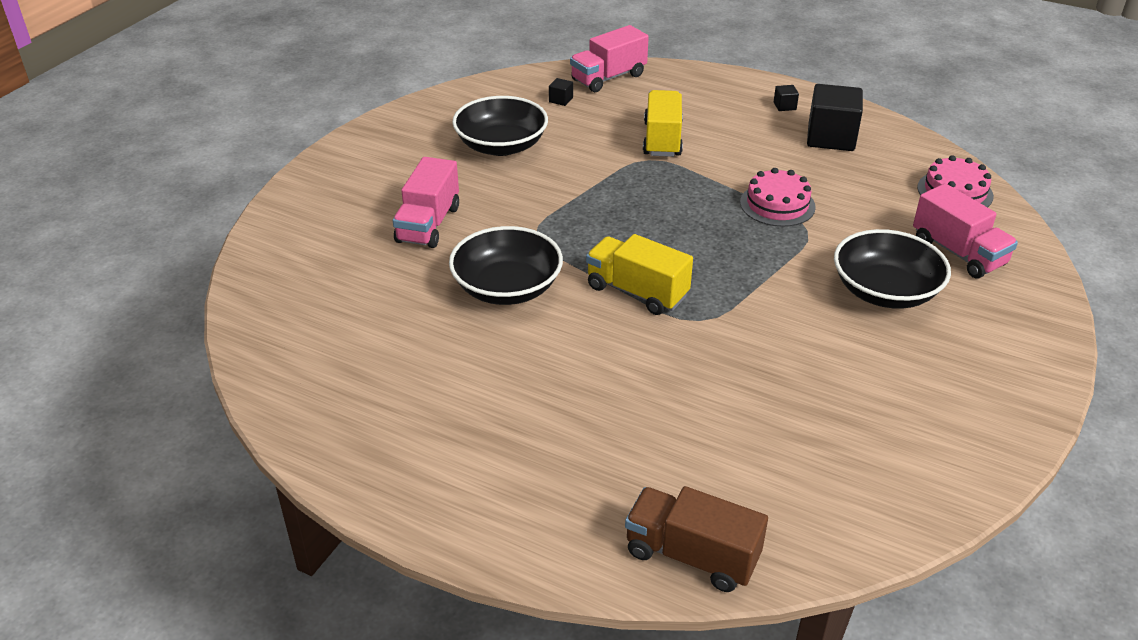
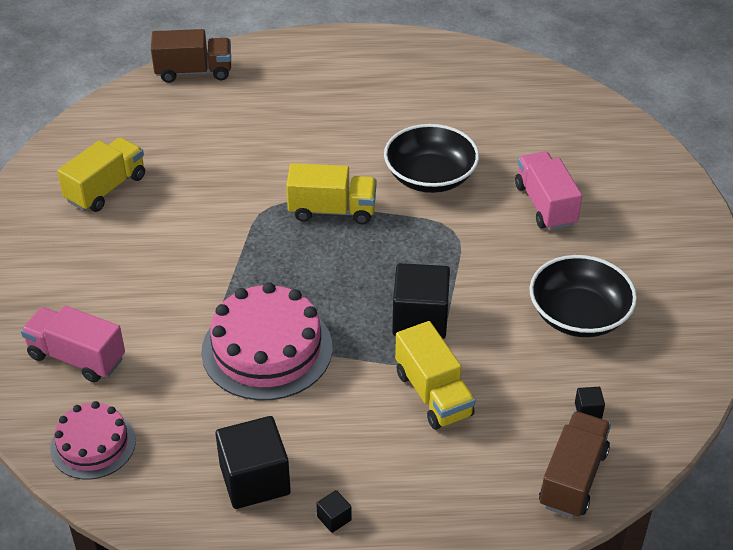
camera: 150 degrees right, 5 degrees up
pink truck [570,25,649,92] -> brown truck [539,411,611,518]
pink cake [740,168,816,227] -> pink cake [201,282,332,400], size x1.66
black bowl [834,229,951,309] -> none
none -> yellow truck [57,137,145,212]
none -> black cube [392,263,450,339]

